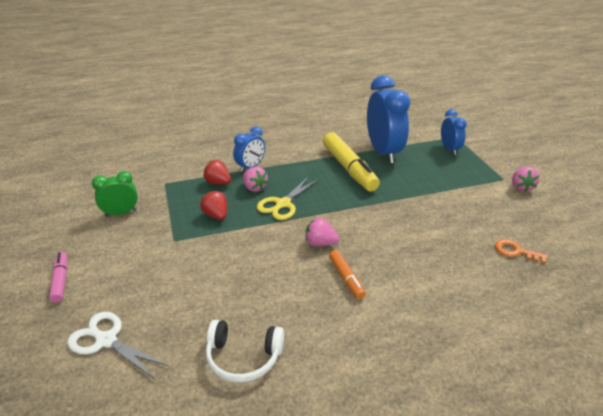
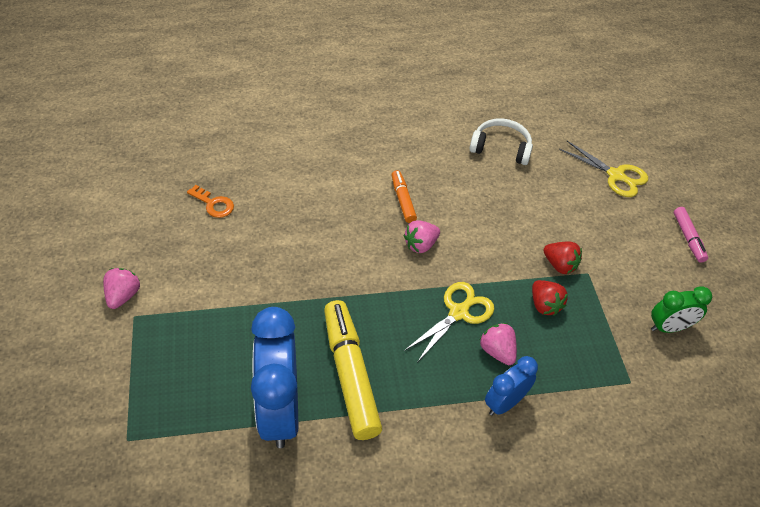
camera: 175 degrees left, 15 degrees up
white scissors [67,312,168,379] -> yellow scissors [559,141,648,197]
red strawberry [203,160,231,185] -> red strawberry moved to [543,241,582,274]
pink strawberry [305,217,339,246] -> pink strawberry turned 120 degrees clockwise [404,220,440,253]
blue clock [441,109,467,155] -> none

